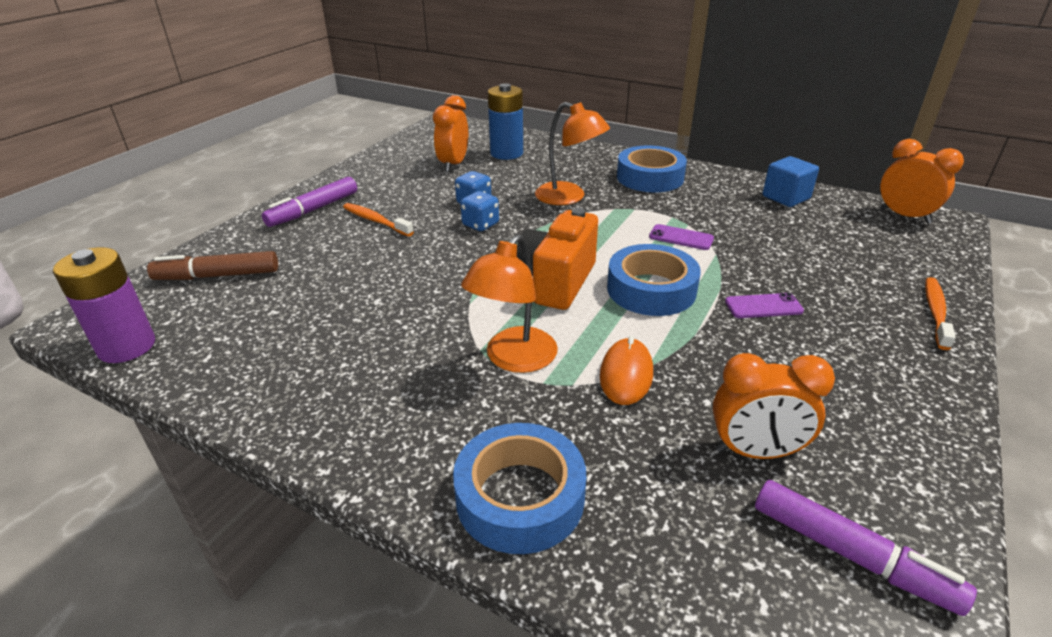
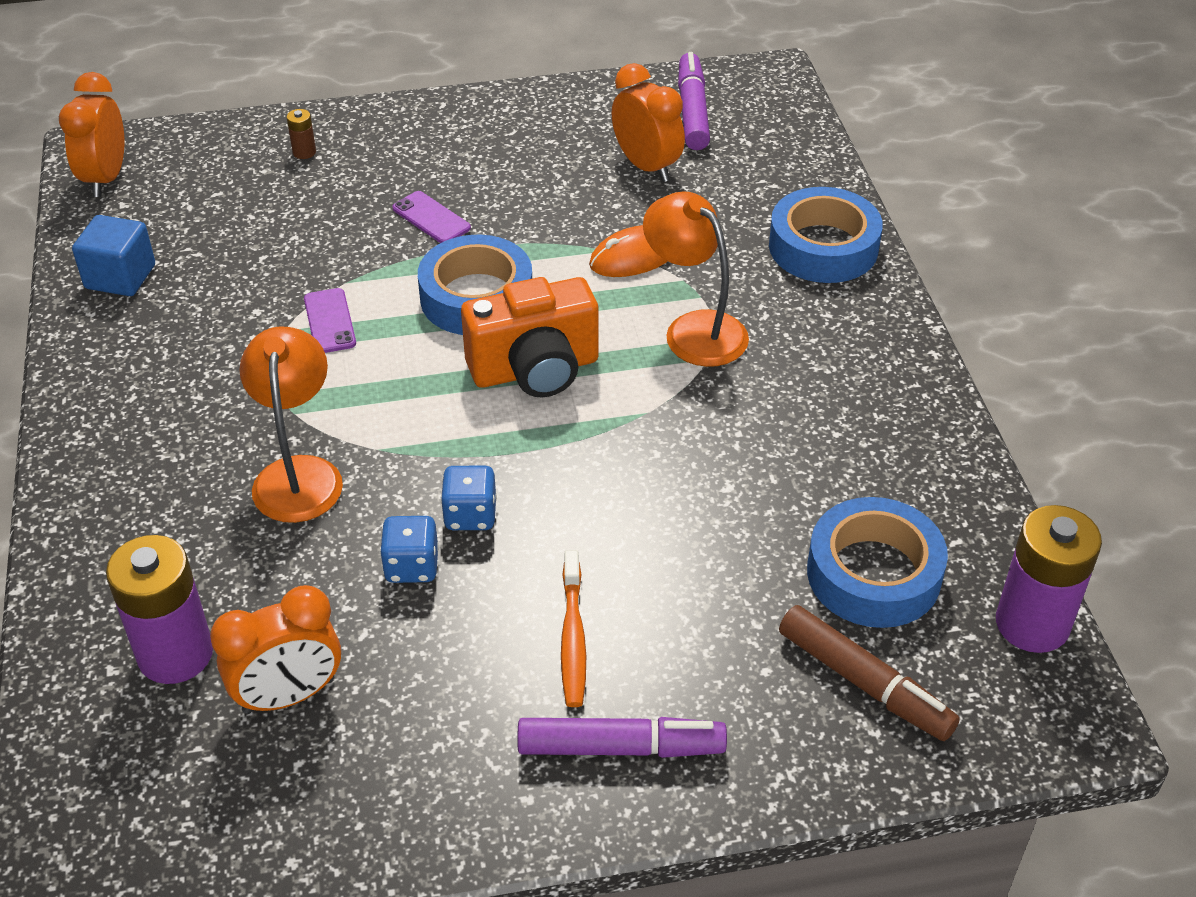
camera: 130 degrees left, 10 degrees up
orange lamp [461,234,558,373] -> orange lamp turned 120 degrees counterclockwise [643,192,749,367]
blue battery [488,83,523,160] -> purple battery [106,535,213,684]
blue tape [617,145,687,192] -> blue tape moved to [807,497,948,628]
orange toothbrush [925,277,956,350] -> none
none -> brown battery [287,109,316,159]

